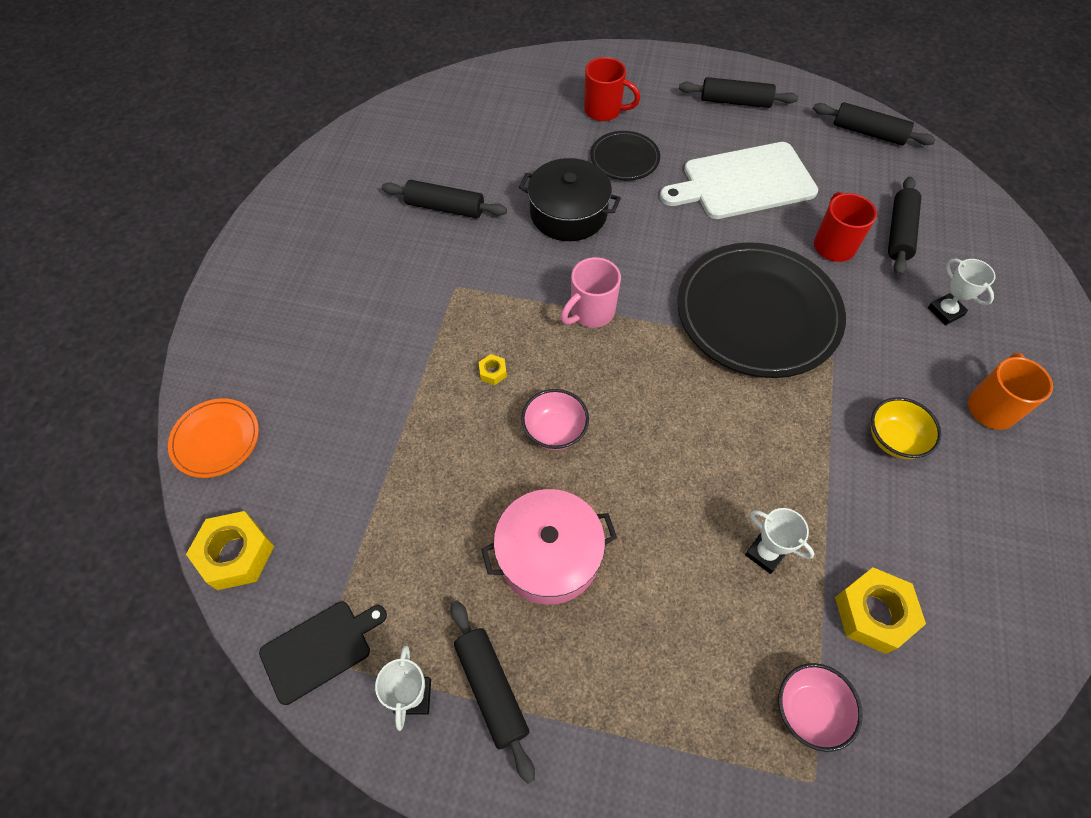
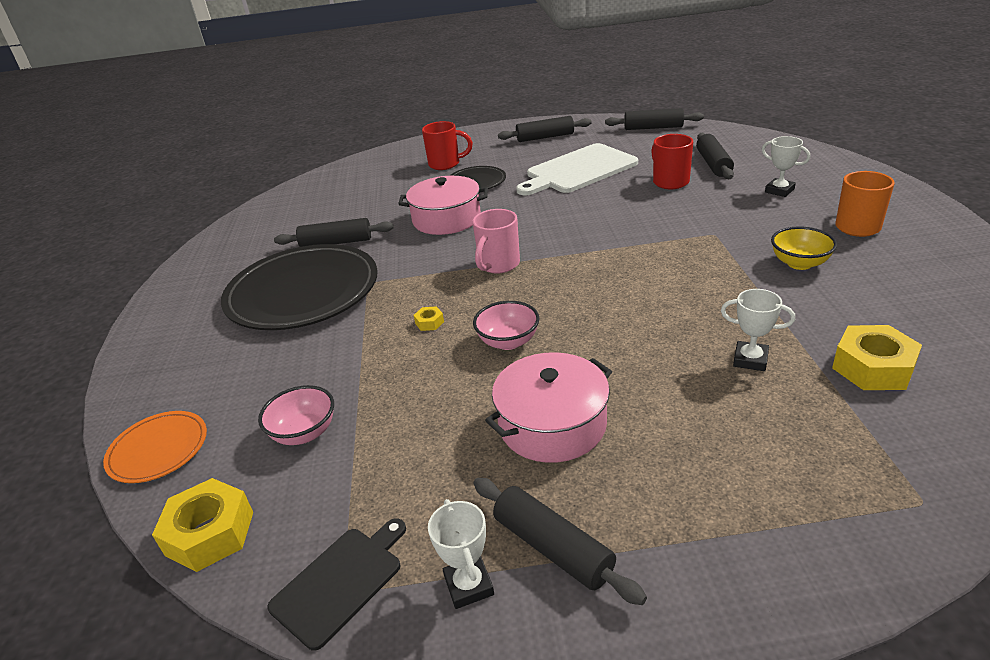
camera: 15 degrees left, 25 degrees down
black pot [519,158,621,241] -> pink pot [398,176,488,235]
black plate [677,242,846,378] -> black plate moved to [221,244,377,330]
pink bowl [779,663,863,752] -> pink bowl moved to [258,385,334,445]

